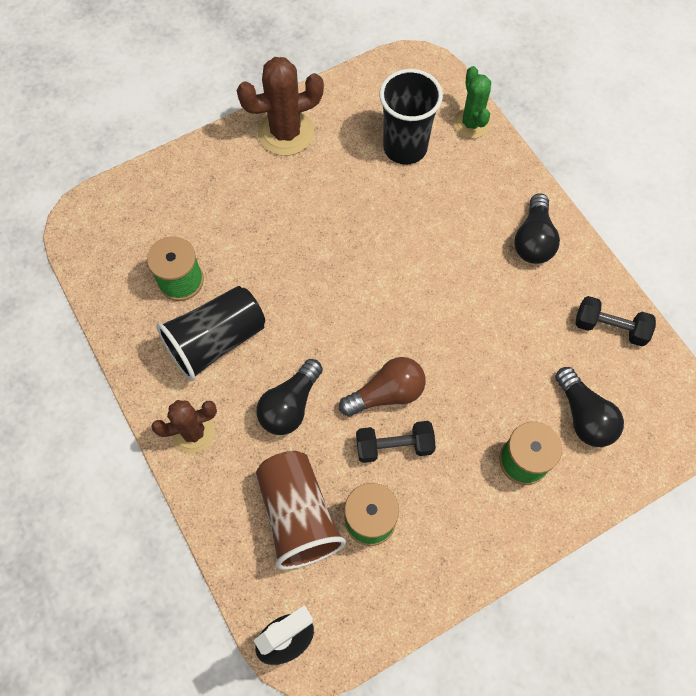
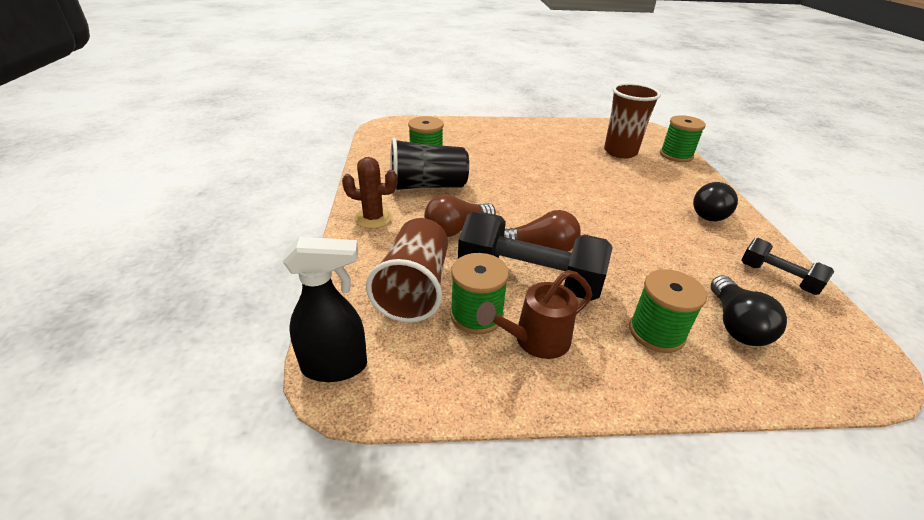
camera: 25 degrees right, 30 degrees down
brown cactus [237,57,324,156] -> none
black light bulb [256,359,323,435] -> brown light bulb [424,194,496,237]
black dumbbell [356,421,436,463] -> black dumbbell [458,212,613,301], size x1.87
black cup [379,69,443,164] -> brown cup [604,83,661,159]
green cactus [453,66,491,139] -> green spool [660,115,706,162]
none -> brown watering can [476,270,592,359]

